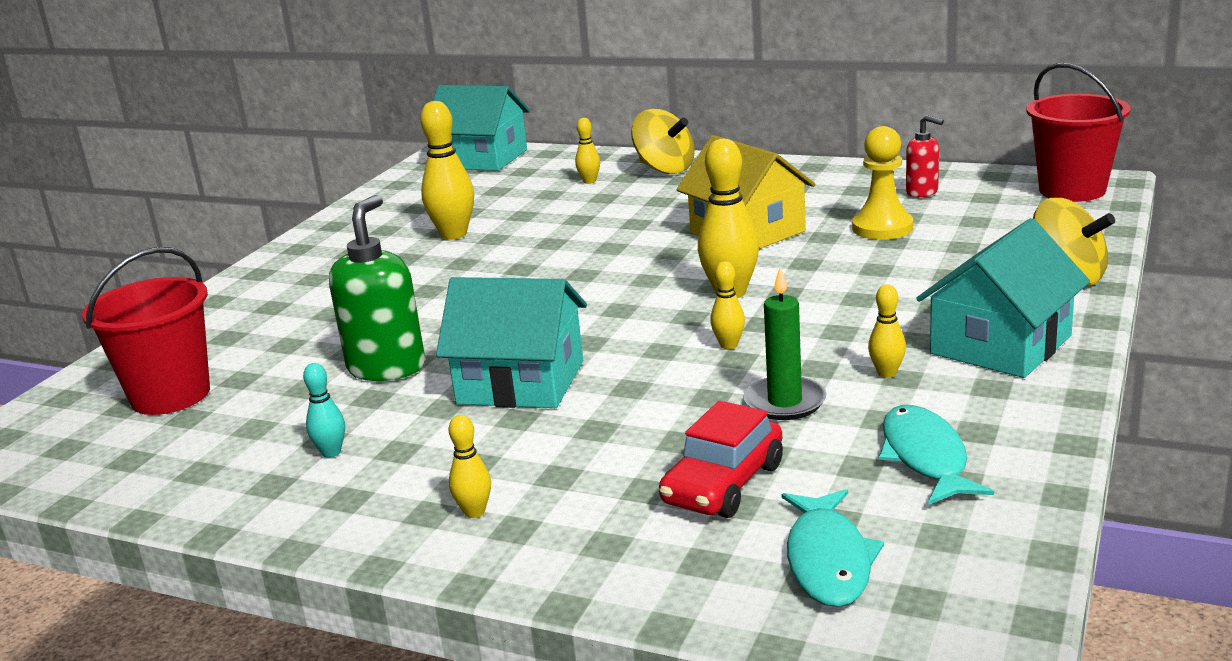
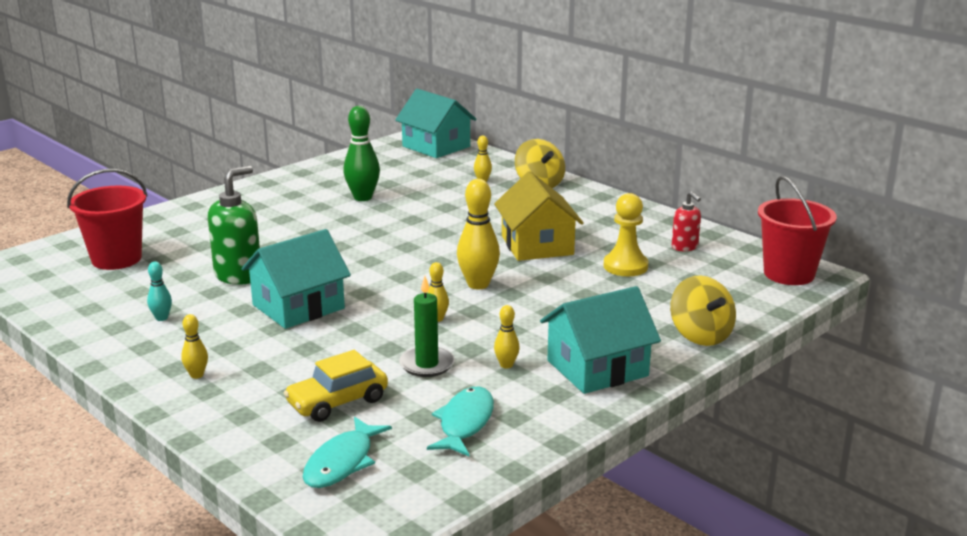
camera: 20 degrees right, 0 degrees up
yellow bowling pin [420,101,474,240] -> green bowling pin [343,106,380,201]
turquoise house [436,277,587,408] -> turquoise house turned 75 degrees counterclockwise [242,229,351,329]
red car [659,401,783,518] -> yellow car [284,350,388,422]

